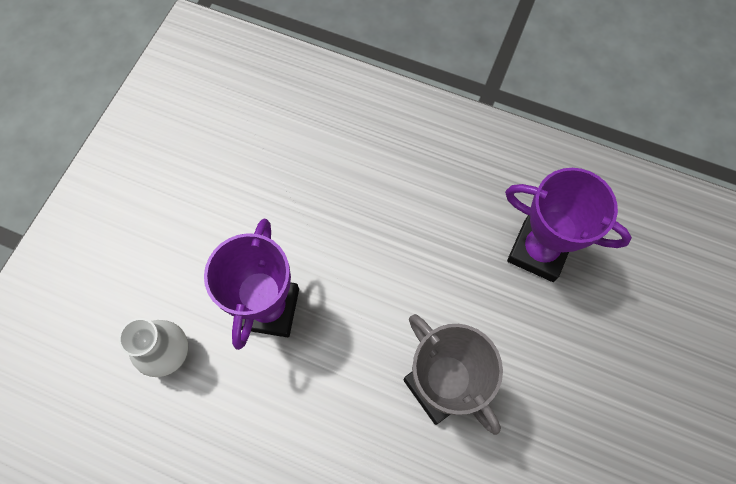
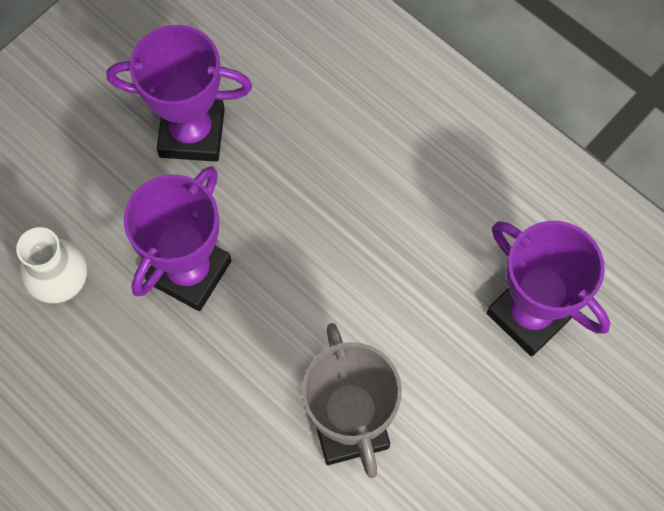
camera: 20 degrees right, 0 degrees up
none -> purple trophy [107,25,252,162]

